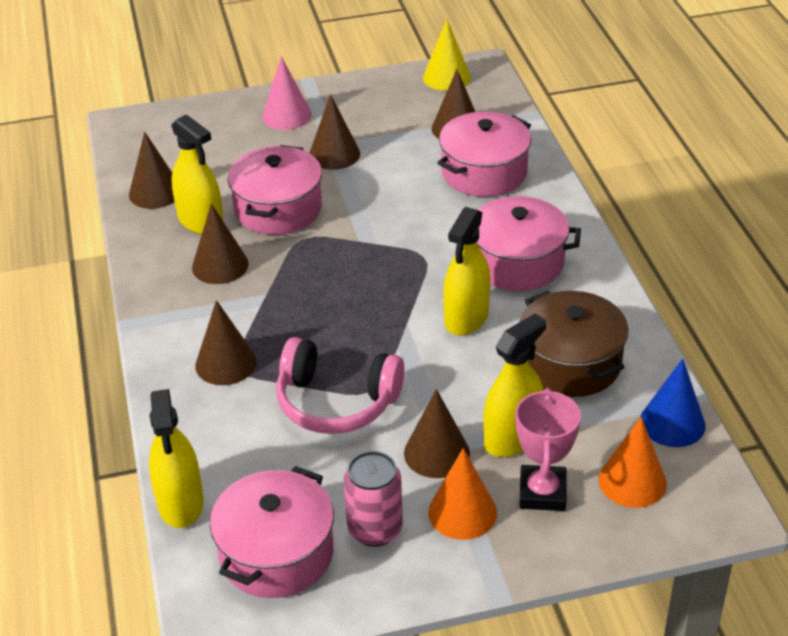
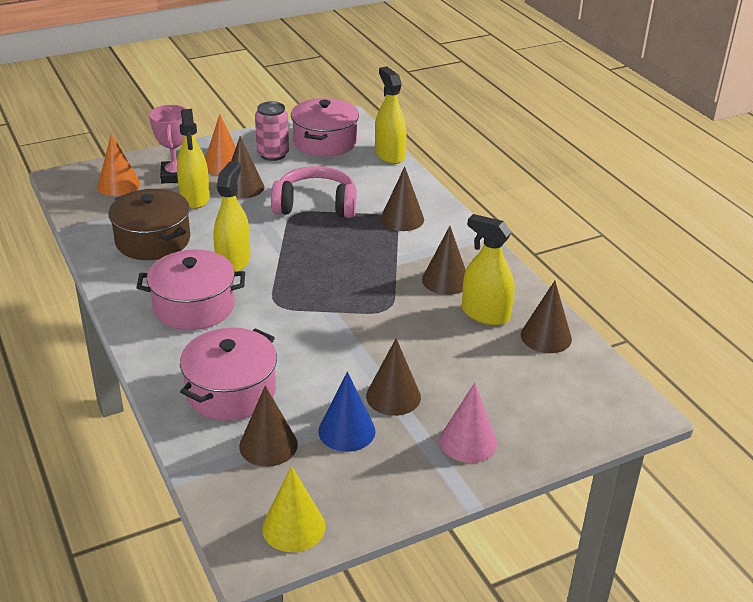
camera: 165 degrees right, 5 degrees down
pink pot [227,145,322,235] -> none
yellow spray bottle [483,313,546,457] -> yellow spray bottle turned 45 degrees counterclockwise [177,109,210,209]
blue cone [640,359,706,447] -> blue cone moved to [318,372,376,452]

